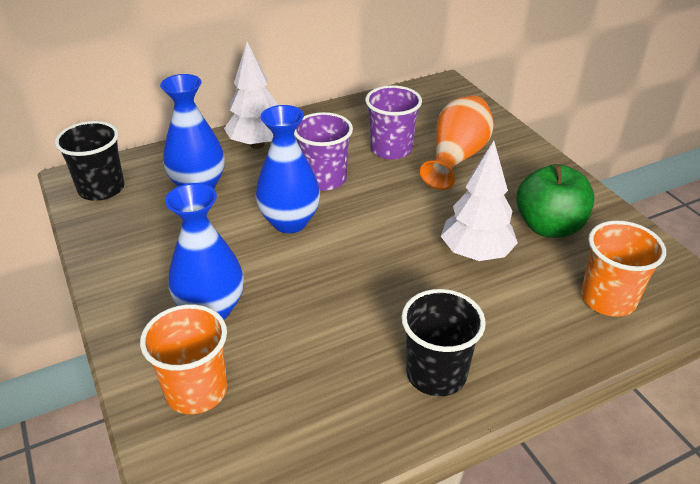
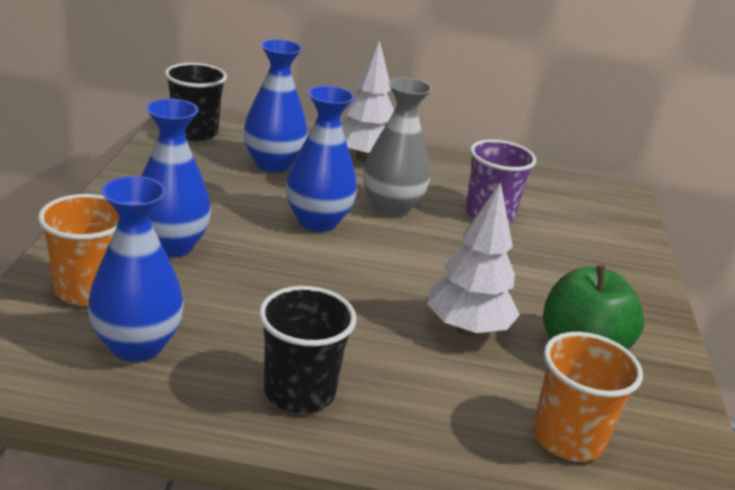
camera: 30 degrees right, 10 degrees down
purple cup [294,112,353,191] -> grey vase [363,77,432,217]
orange vase [420,96,494,190] -> none
none -> blue vase [88,176,184,362]

